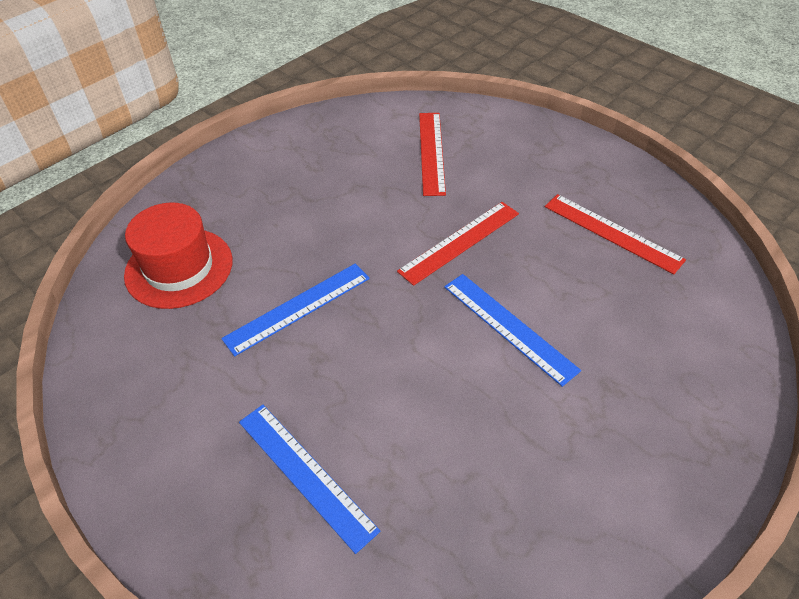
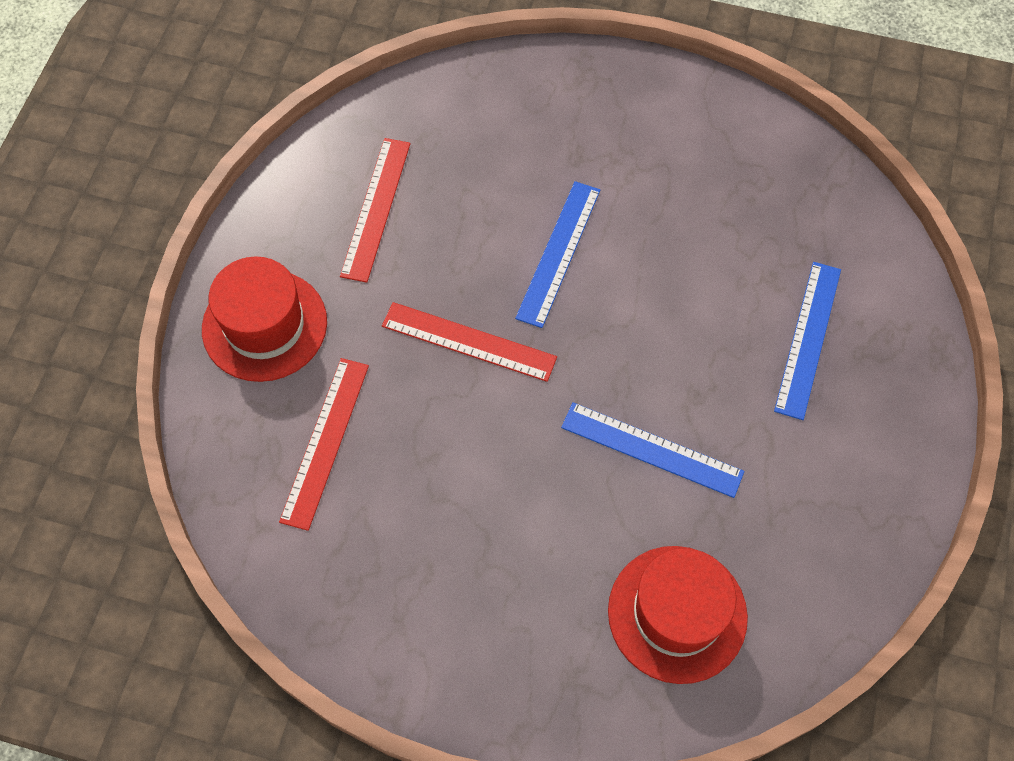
camera: 120 degrees left, 15 degrees up
red ruler [419,113,446,196] -> red ruler turned 45 degrees counterclockwise [279,358,369,531]
none -> red hat [202,256,327,382]

